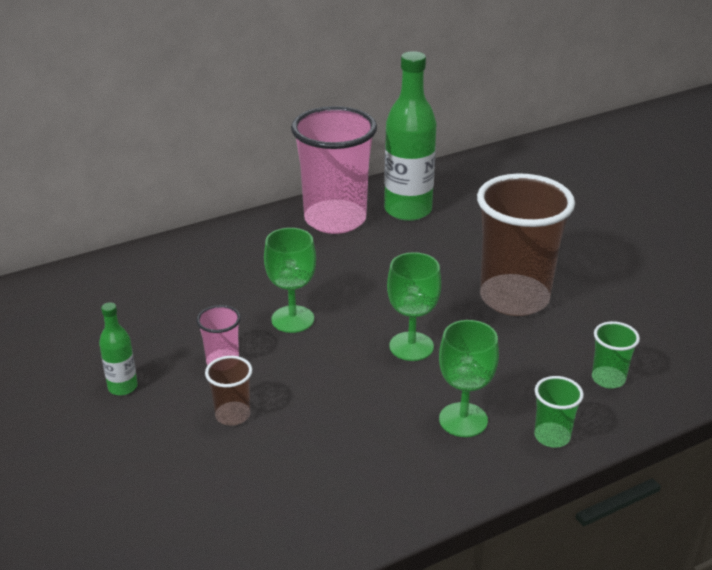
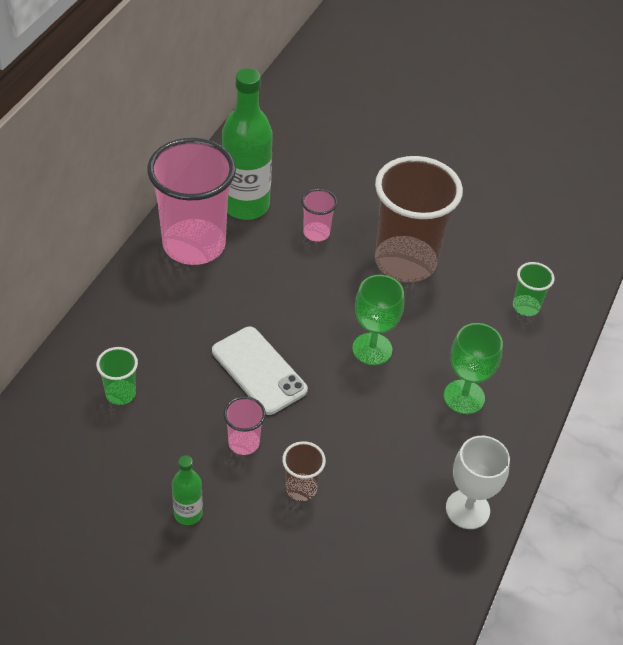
camera: 40 degrees left, 15 degrees up
green goblet [264,228,316,333] -> white phone [212,327,308,415]
green cup [534,376,584,448] -> green cup moved to [96,347,138,405]
none -> pink cup [301,189,337,242]
none -> white goblet [446,436,510,529]

